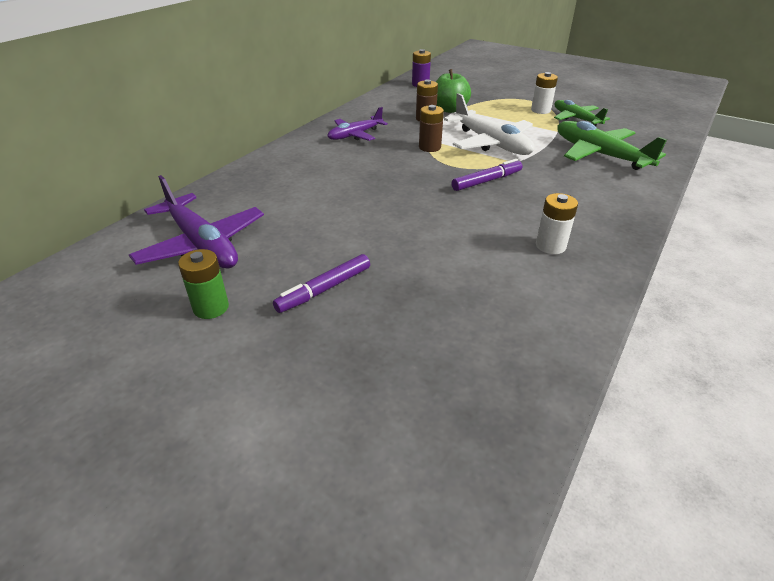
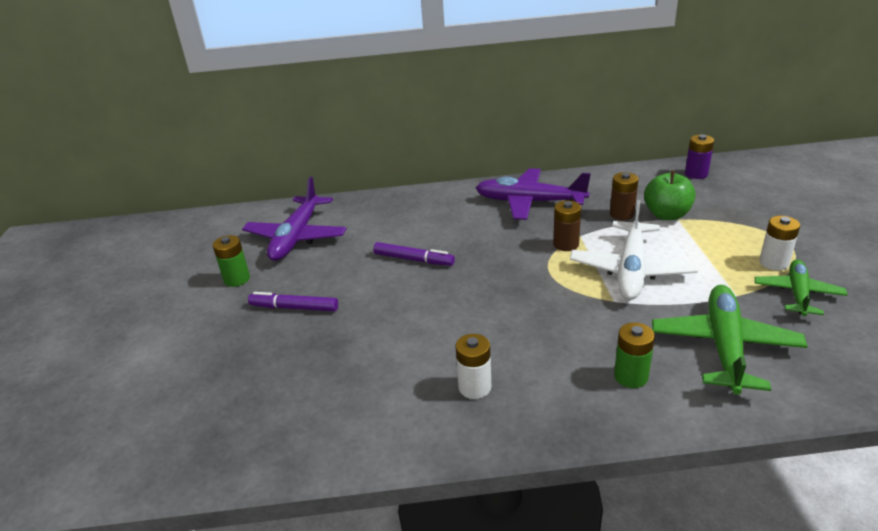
camera: 55 degrees right, 5 degrees down
purple plane [328,107,388,141] -> purple plane [476,168,591,220], size x1.58
purple marker [452,159,522,191] -> purple marker moved to [373,242,455,266]
none -> green battery [614,322,655,388]

